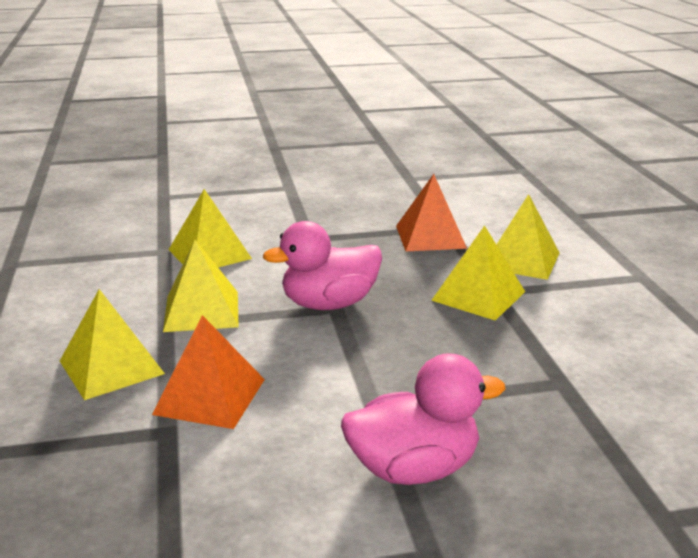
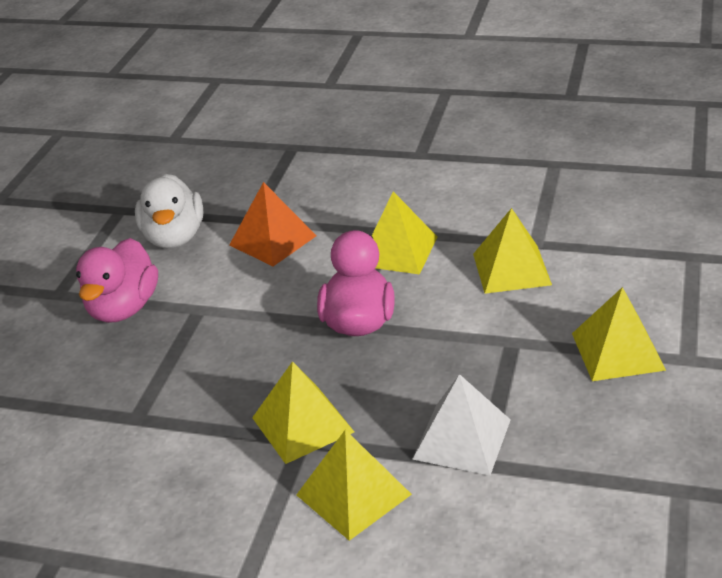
camera: 120 degrees right, 10 degrees up
yellow pyramid [60,289,165,400] -> yellow pyramid moved to [572,287,666,381]
orange pyramid [396,174,467,251] -> white pyramid [412,374,511,476]
none -> white duck [135,174,203,248]

